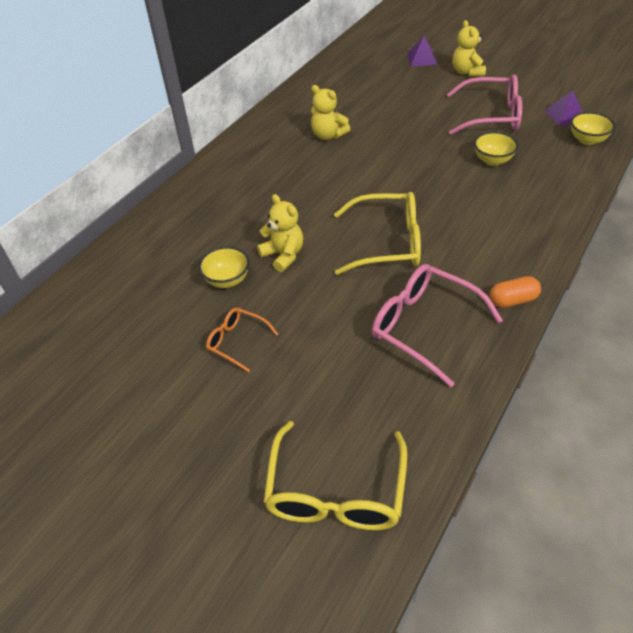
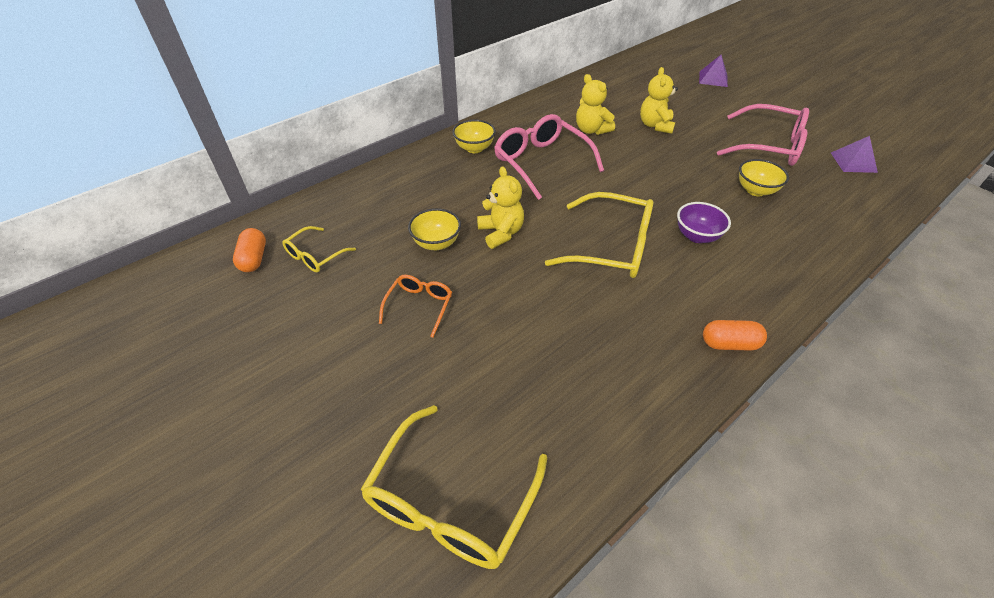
camera: 15 degrees right, 0 degrees up
orange glasses [206,308,278,372] -> orange glasses turned 60 degrees clockwise [379,275,452,338]
pink glasses [372,264,503,387] -> pink glasses moved to [494,114,604,200]
yellow teddy bear [453,20,486,77] -> yellow teddy bear moved to [640,67,678,134]
yellow bowl [571,112,615,145] -> yellow bowl moved to [452,120,496,153]
none -> orange capsule [233,228,266,272]
none -> yellow glasses [282,226,356,272]
none -> purple bowl [677,202,731,243]

